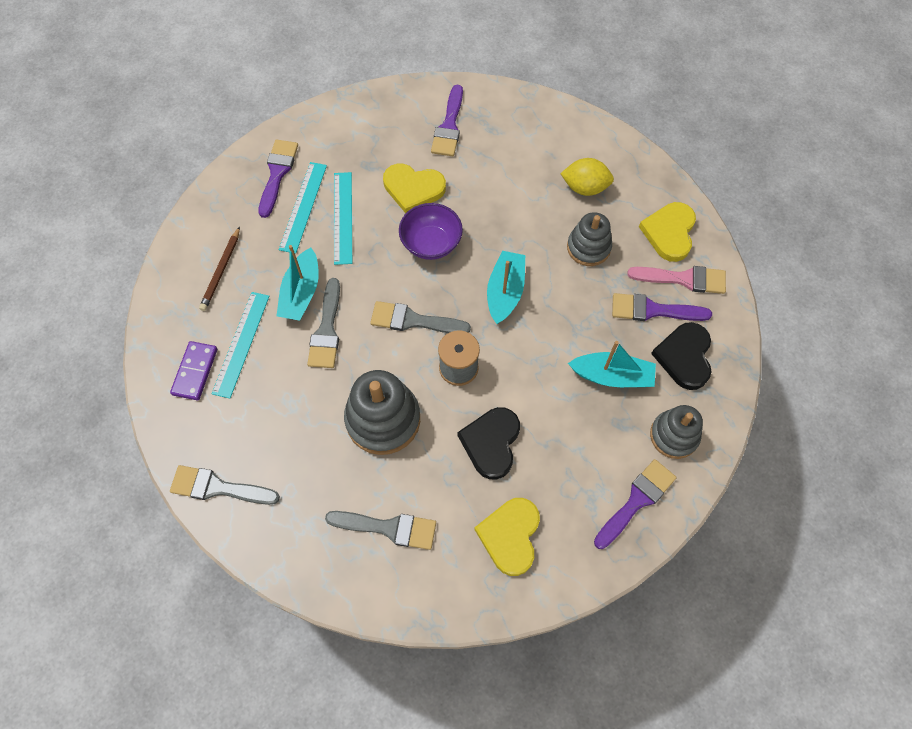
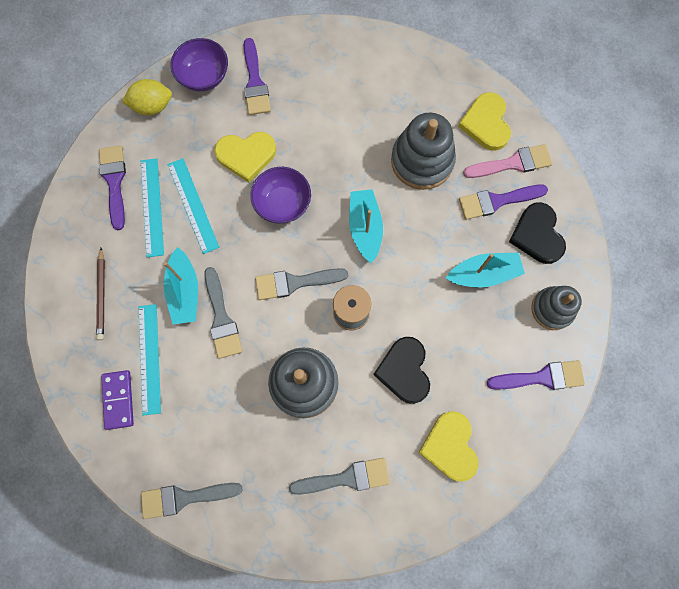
camera: 20 degrees left, 10 degrees up
yellow lemon [560,158,614,196] -> yellow lemon moved to [122,79,172,115]
grey stacking toy [567,212,612,266] -> grey stacking toy [391,113,456,190], size x1.55
purple brush [594,459,677,549] -> purple brush turned 60 degrees clockwise [487,360,585,390]
none -> purple bowl [170,38,228,91]

